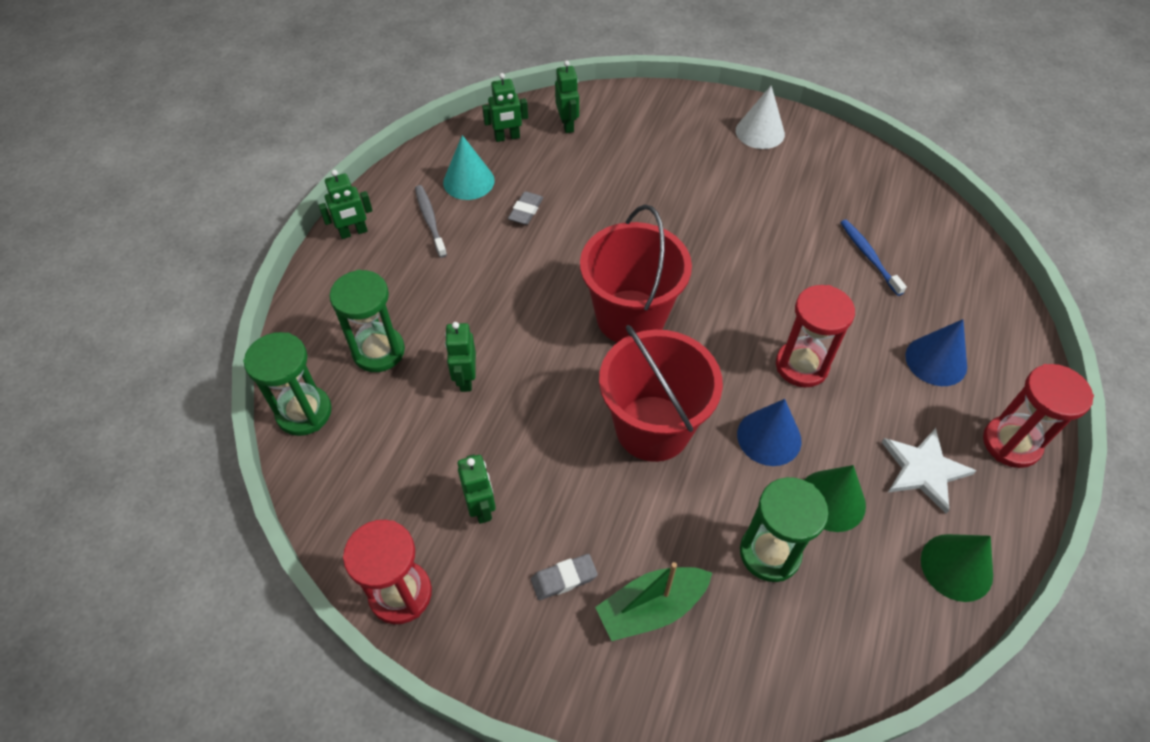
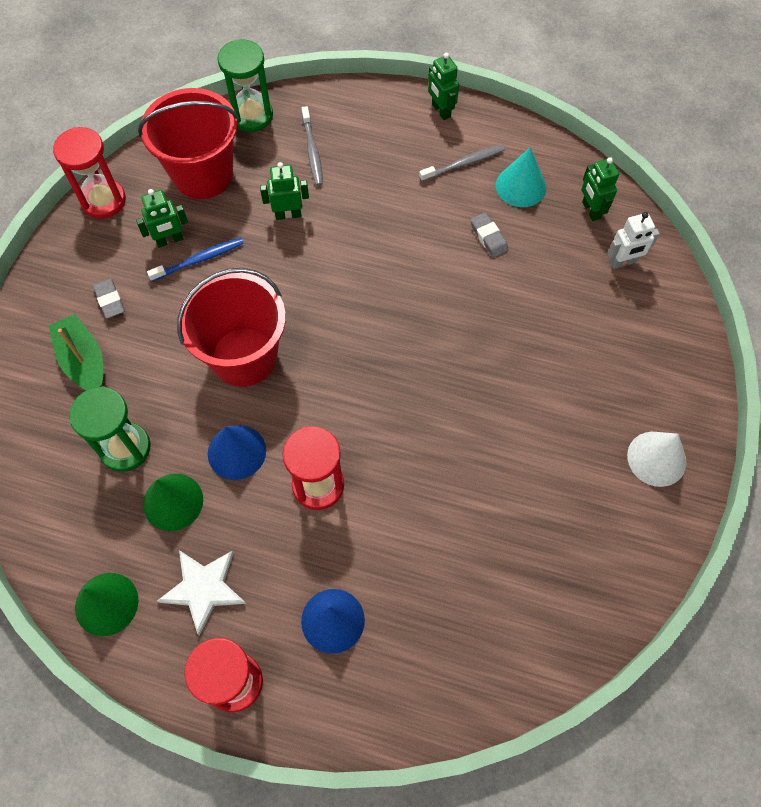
camera: 85 degrees right, 10 degrees up
green hourglass [329,270,405,372] -> grey toothbrush [301,106,323,186]
grey eraser [508,191,543,225] -> grey eraser turned 45 degrees clockwise [470,212,509,258]
green robot [555,60,579,133] -> white robot [608,212,660,269]
red bucket [580,205,692,343] -> red bucket moved to [138,88,239,199]
blue toothbrush [840,220,907,296] -> blue toothbrush moved to [147,238,244,282]

